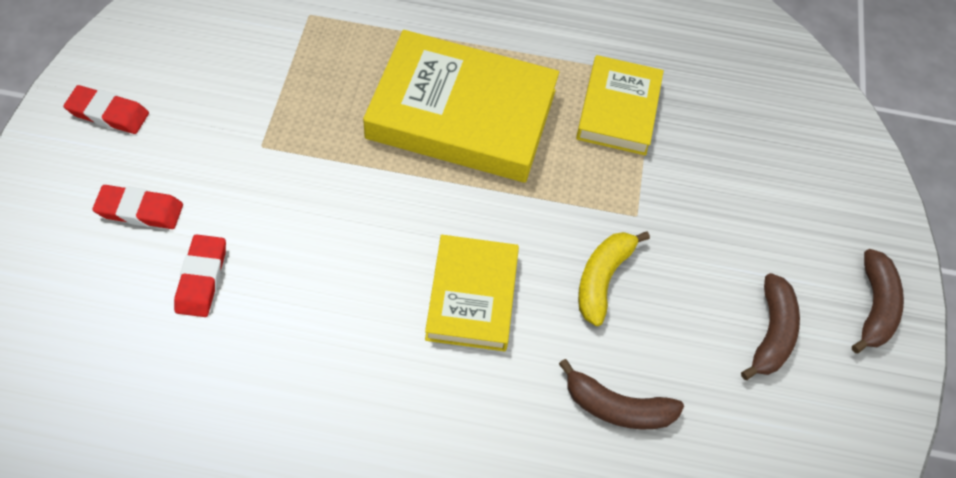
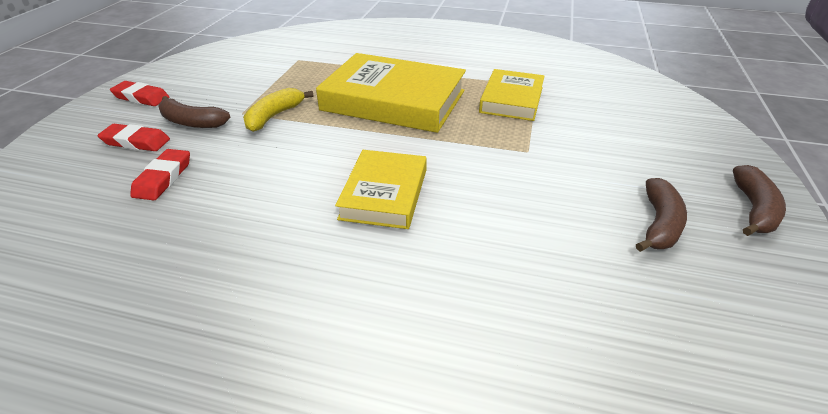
camera: 10 degrees right, 20 degrees down
brown banana [559,359,684,430] -> brown banana moved to [158,96,230,128]
yellow banana [578,231,650,326] -> yellow banana moved to [243,88,314,132]

